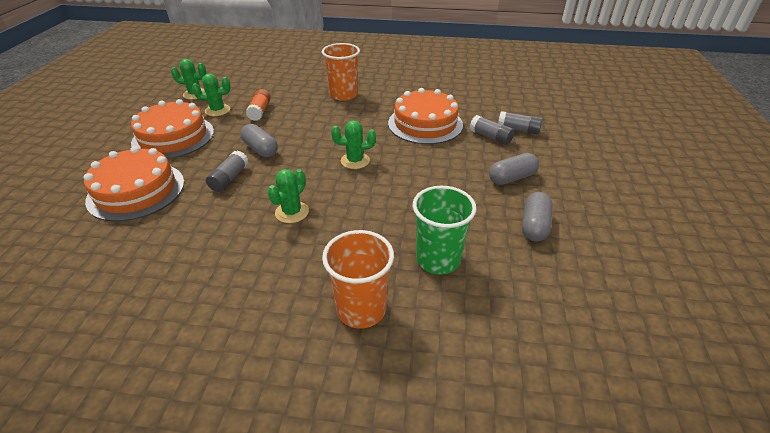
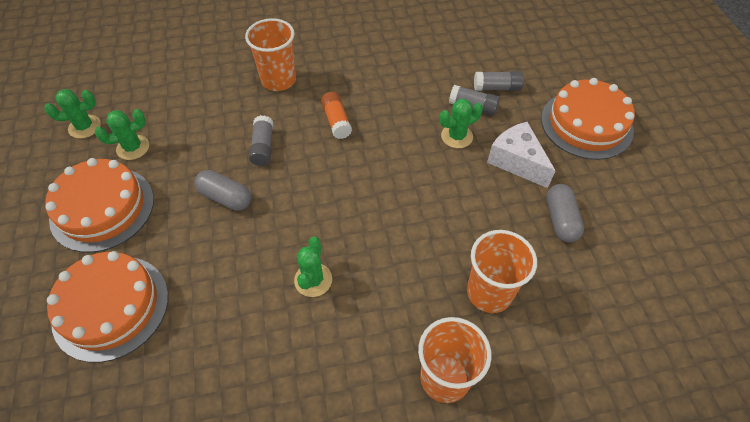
camera: 20 degrees left, 15 degrees up
grey glue stick [206,150,249,192] -> grey glue stick moved to [249,115,273,166]
orange glue stick [246,89,271,121] -> orange glue stick moved to [321,92,352,139]
green cactus [331,121,376,169] -> green cactus moved to [439,99,483,148]
orange cake [388,88,463,144] -> orange cake moved to [541,78,635,160]
green cup [413,186,477,275] -> orange cup [467,230,537,313]
grey capsule [489,153,539,185] -> white cheese [487,122,556,188]

